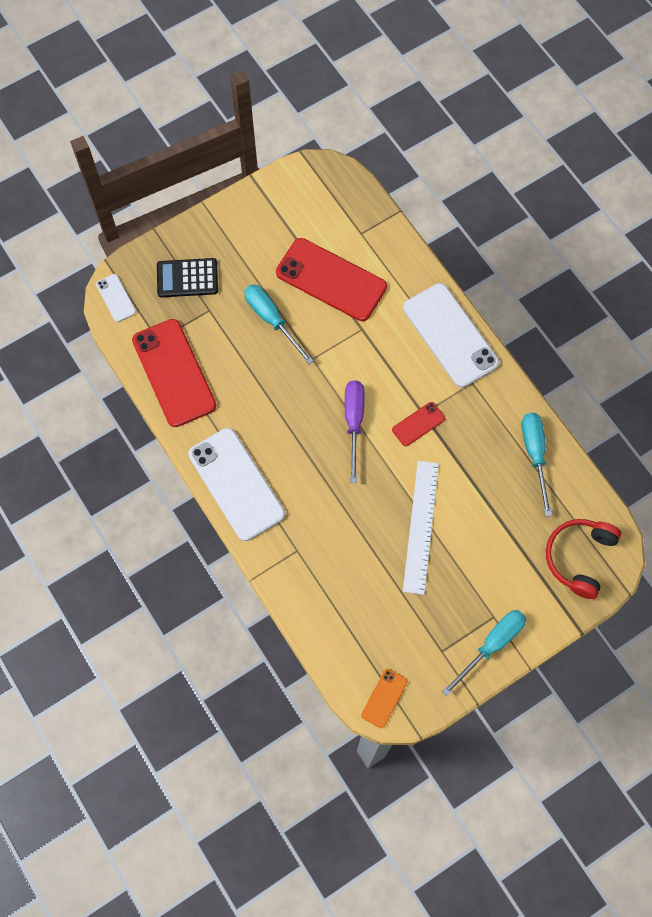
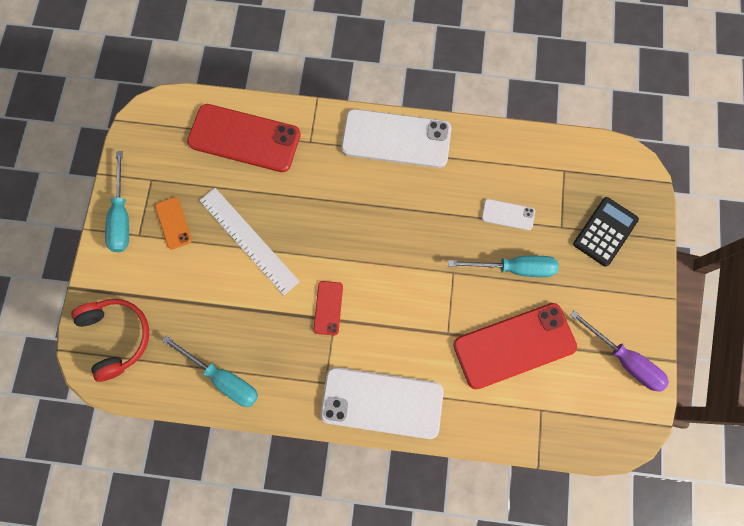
camera: 130 degrees right, 5 degrees up
white phone [96,274,136,322] -> white phone moved to [481,199,535,231]
red phone [132,319,216,427] -> red phone moved to [187,104,301,172]
purple screwdriver [345,380,365,483] -> purple screwdriver moved to [570,310,669,392]
orange phone [361,669,408,728] -> orange phone moved to [155,197,192,250]

